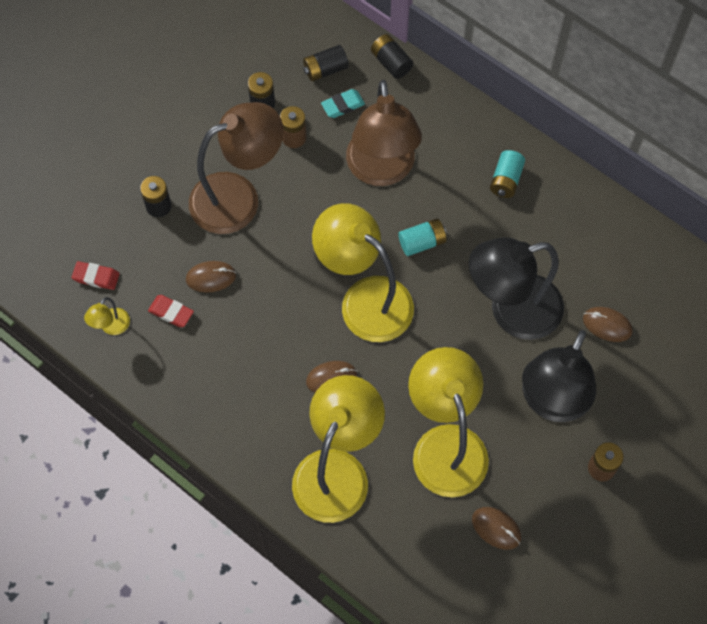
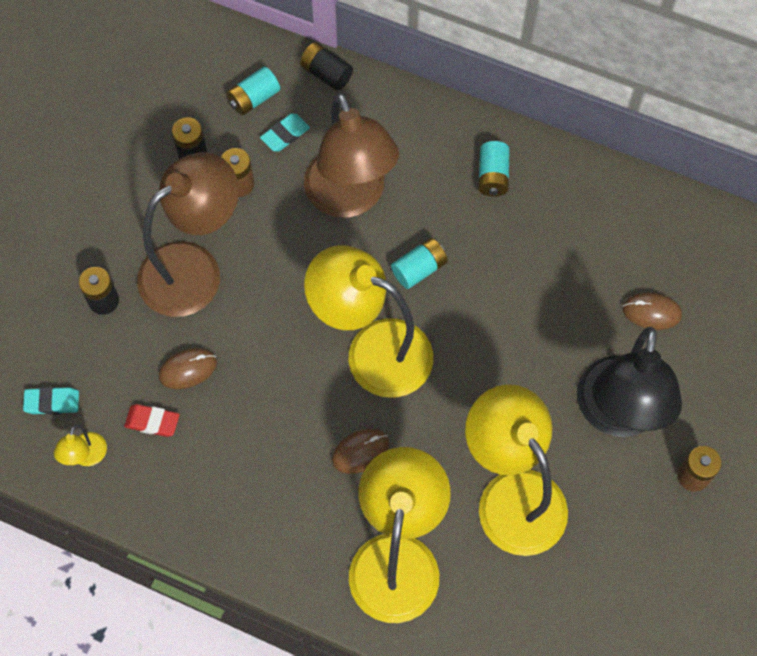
camera: 15 degrees left, 0 degrees up
red eraser [72,261,120,290] -> turquoise eraser [23,387,79,415]
black battery [303,45,349,81] -> turquoise battery [227,66,280,115]
black lamp [469,238,564,340] -> none
brown mouse [472,507,521,550] -> none

